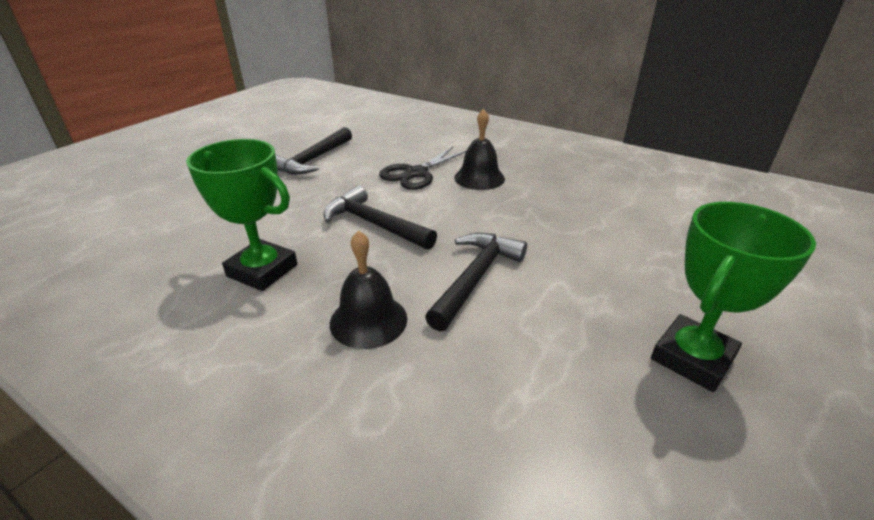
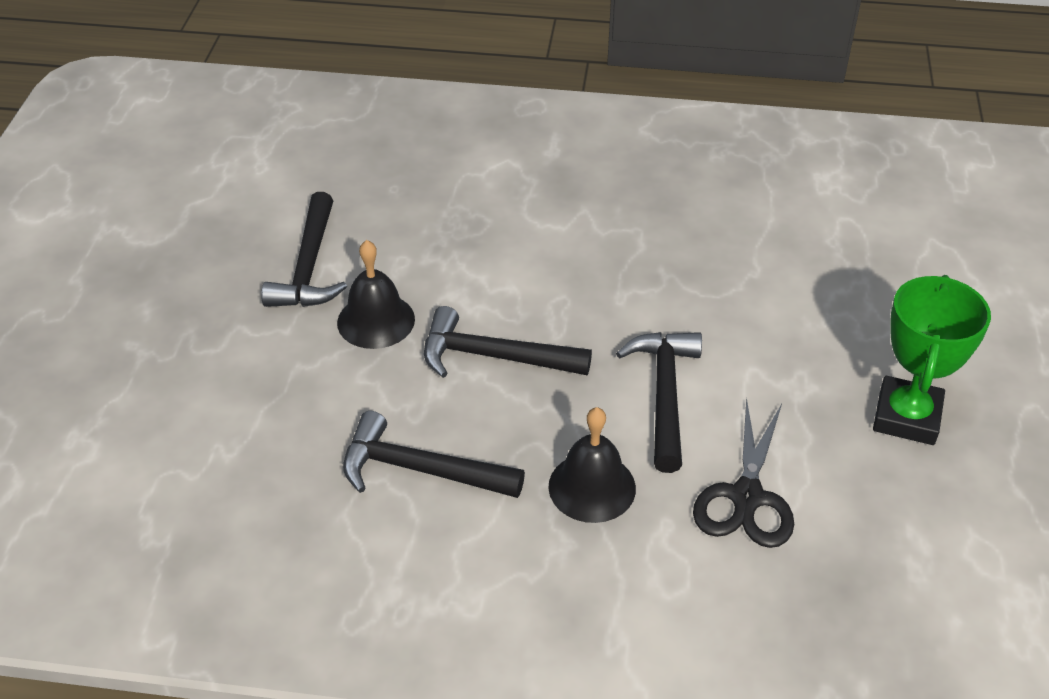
camera: 25 degrees left, 10 degrees up
green trophy [186,139,297,291] -> black hammer [343,411,525,498]
black scissors [379,147,466,190] -> black scissors moved to [693,398,794,548]
black bell [454,109,505,190] -> black bell moved to [337,240,415,349]

